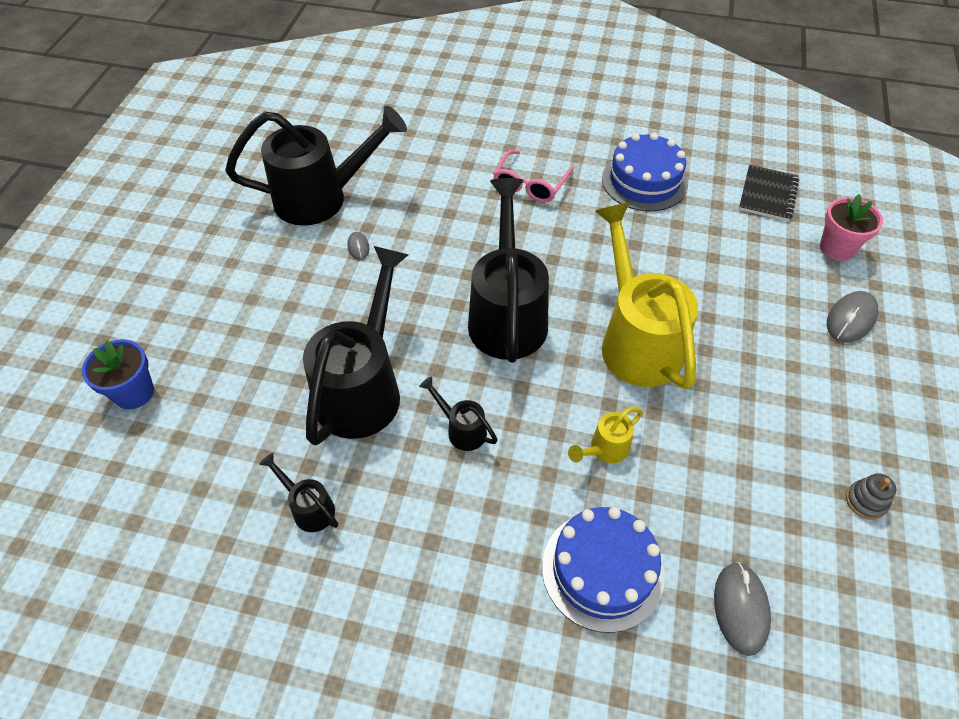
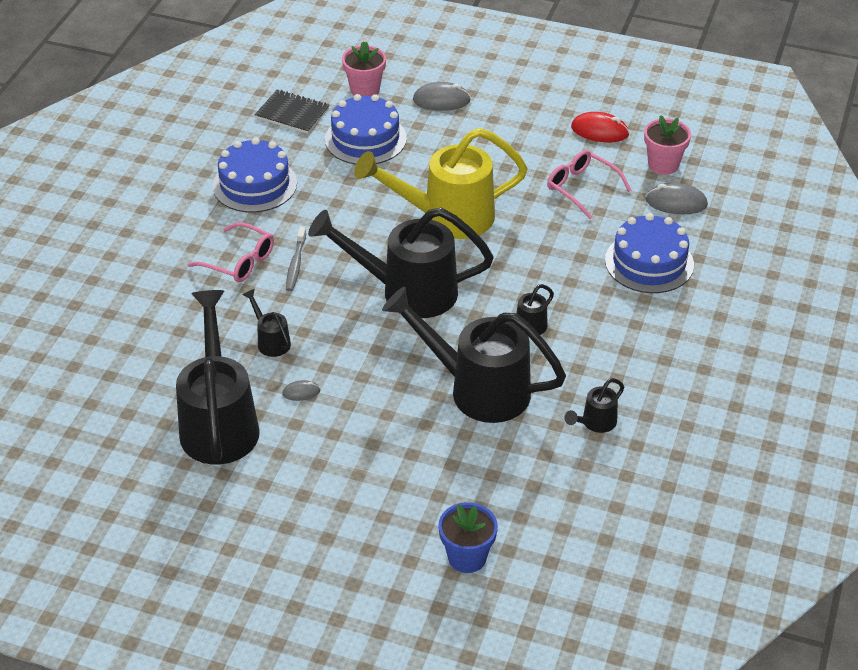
camera: 85 degrees left, 10 degrees down
yellow watering can [568,407,643,463] -> none
grey mouse [827,291,878,343] -> grey mouse turned 45 degrees counterclockwise [413,82,471,111]
grey stacking toy [846,473,896,520] -> red mouse [571,112,629,143]
none -> black watering can [243,289,291,357]
none -> grey toothbrush [286,227,306,291]
none -> blue cake [325,94,407,165]
none -> pink glasses [547,150,631,219]
none -> pink flower pot [644,115,691,175]

